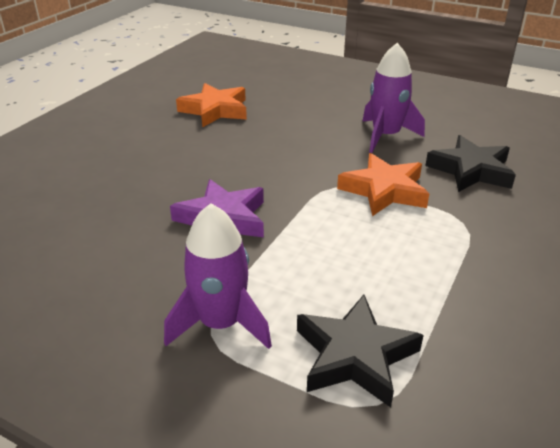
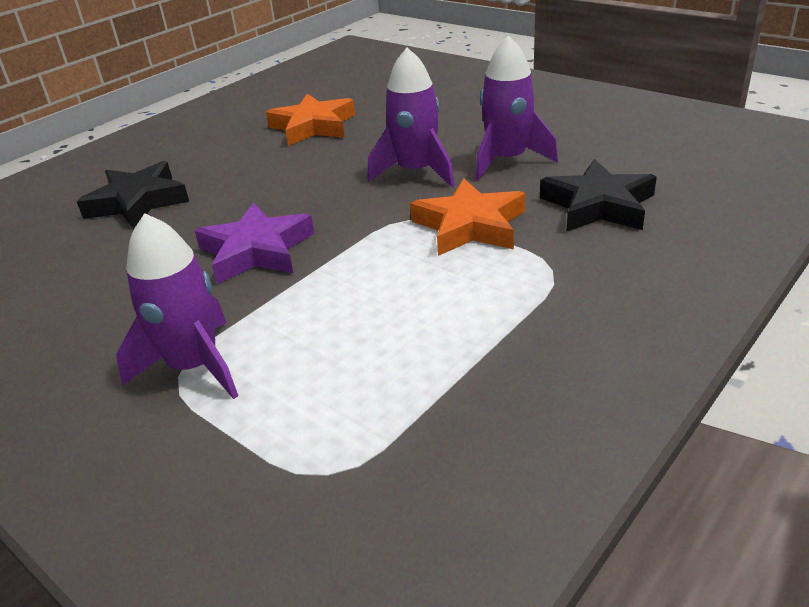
camera: 15 degrees right, 0 degrees up
black star [297,295,424,407] -> black star moved to [77,161,189,229]
none -> purple rocket [367,48,455,187]

